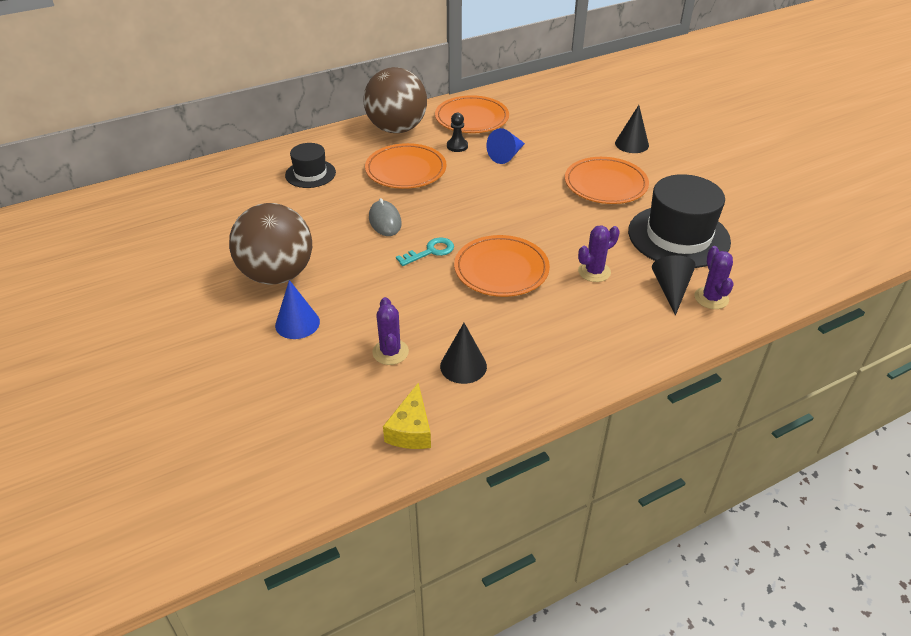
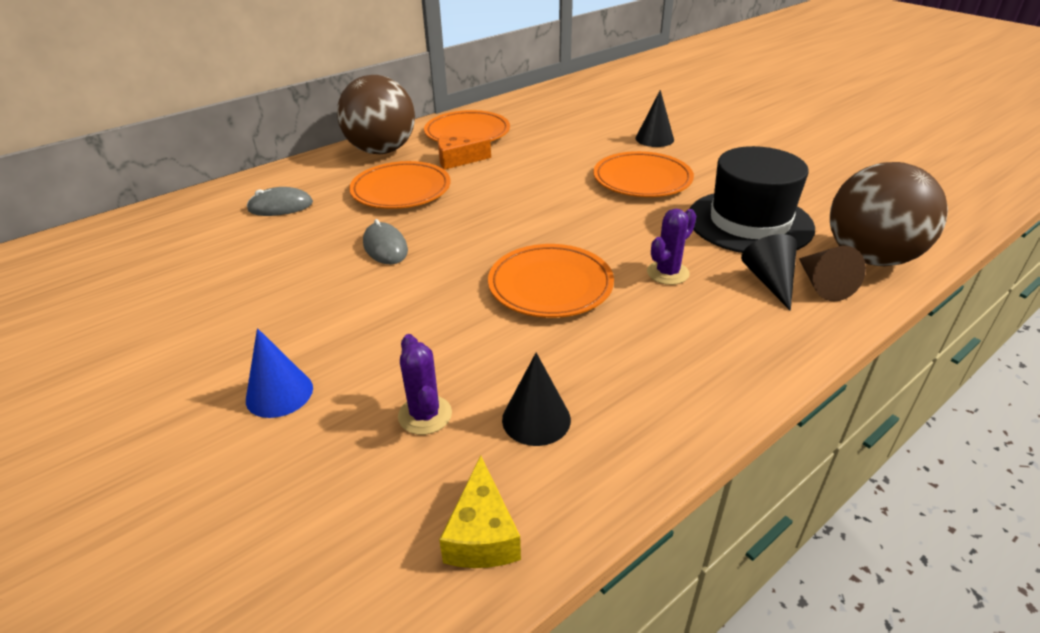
camera: 10 degrees left, 5 degrees down
brown ball [229,203,312,284] -> brown ball moved to [830,162,948,266]
black hat [285,143,336,188] -> grey mouse [246,187,313,216]
turquoise key [396,238,454,266] -> none
black pawn [447,113,468,152] -> orange cheese [438,135,491,170]
blue cone [486,128,525,164] -> none
purple cactus [695,246,734,309] -> brown cone [799,246,866,302]

